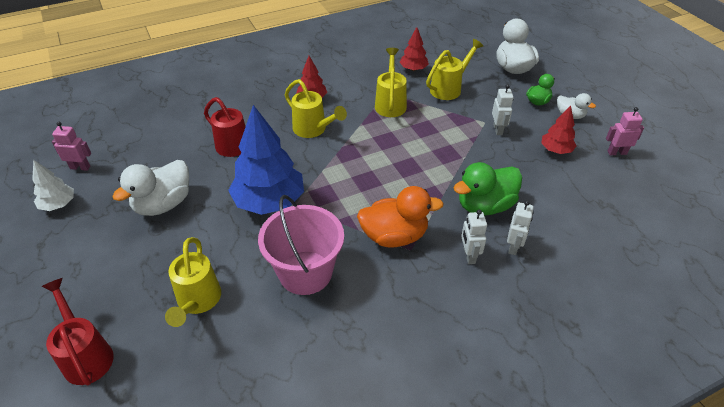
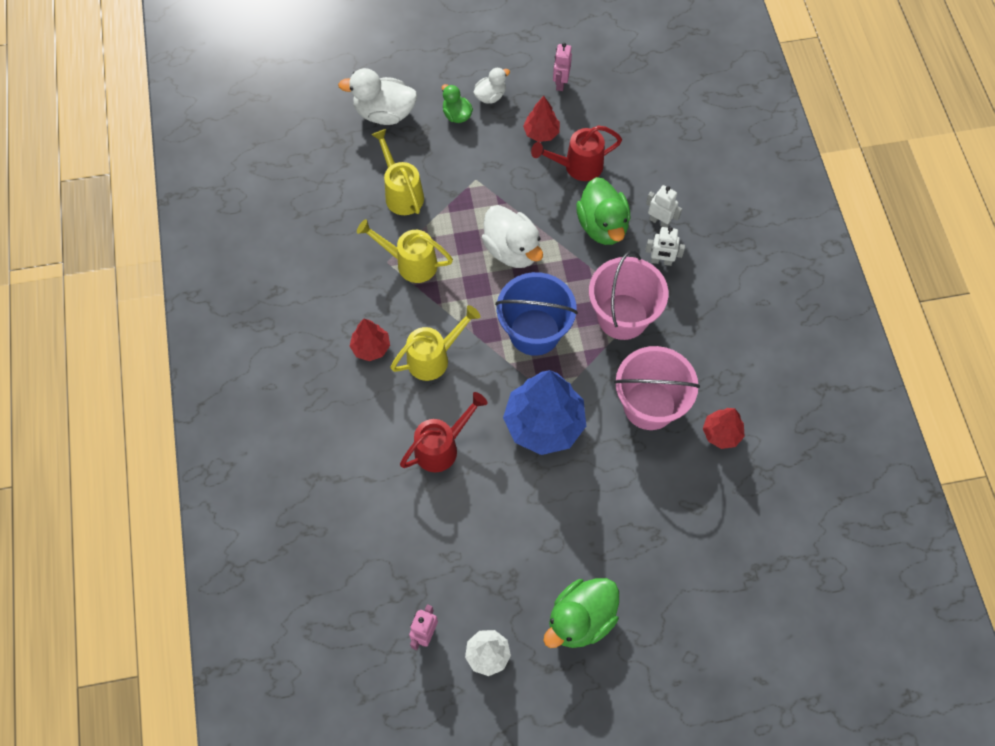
camera: 75 degrees left, 20 degrees up
red watering can [42,278,114,385] -> red watering can moved to [531,125,622,181]
white duck [112,160,189,216] -> white duck moved to [482,205,543,268]
yellow watering can [165,237,221,327] -> none
orange duck [357,186,444,248] -> pink bucket [589,251,668,340]
red tree [400,27,429,71] -> red tree moved to [703,408,745,449]
white robot [492,84,514,135] -> none
none -> blue bucket [495,272,578,356]
none -> green duck [543,578,619,648]

